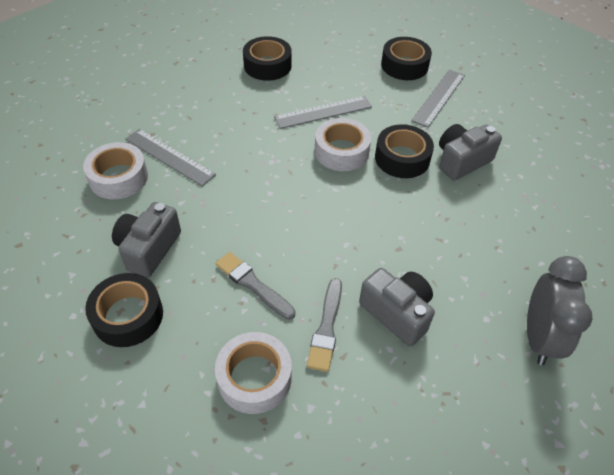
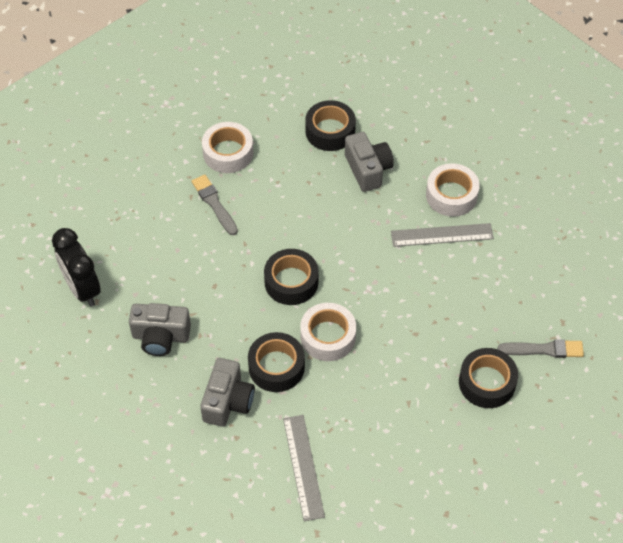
camera: 140 degrees right, 5 degrees up
grey brush [216,252,296,320] -> grey brush moved to [498,339,584,358]
grey ruler [274,96,372,129] -> none
grey camera [359,268,435,346] -> grey camera moved to [129,303,191,356]
black tape [381,37,432,80] -> black tape moved to [264,249,319,305]
grey clock [527,256,592,365] -> black clock [52,228,101,306]

